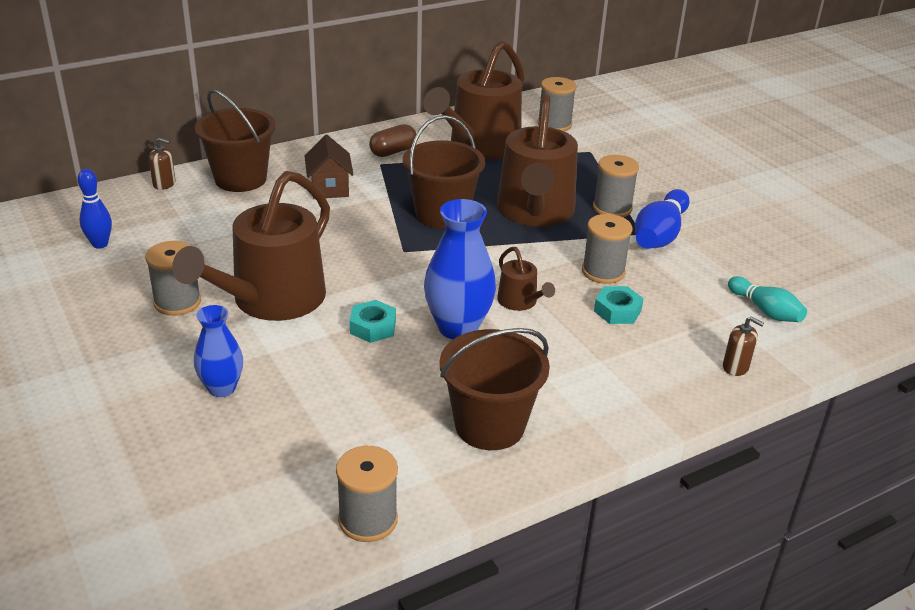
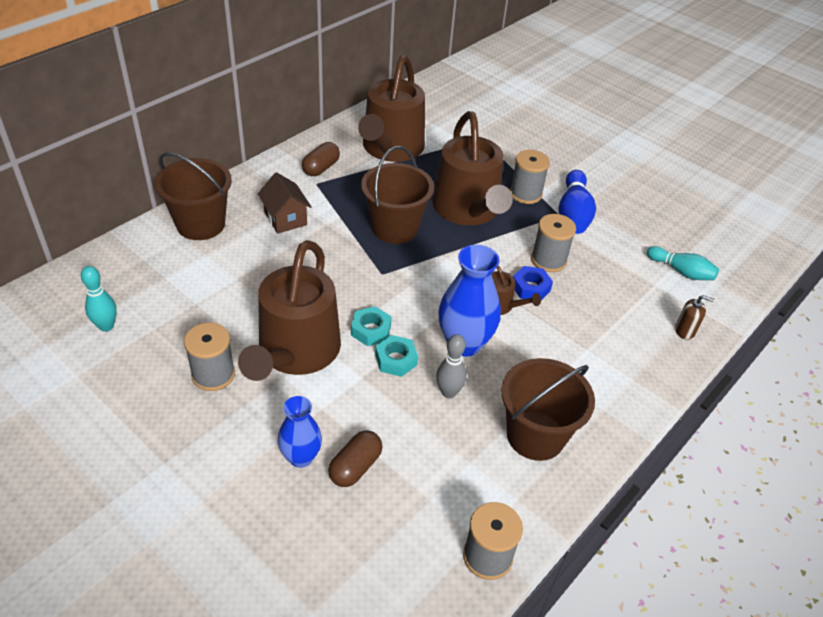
camera: 20 degrees left, 10 degrees up
blue bowling pin [77,169,112,249] -> turquoise bowling pin [81,266,117,332]
brown soap dispenser [149,138,176,190] -> none
grey spool [538,77,577,131] -> none
turquoise nut [594,286,644,324] -> turquoise nut moved to [351,306,392,346]
none -> brown capsule [328,430,382,487]
none -> grey bowling pin [436,334,467,398]
none -> blue nut [513,266,553,300]

